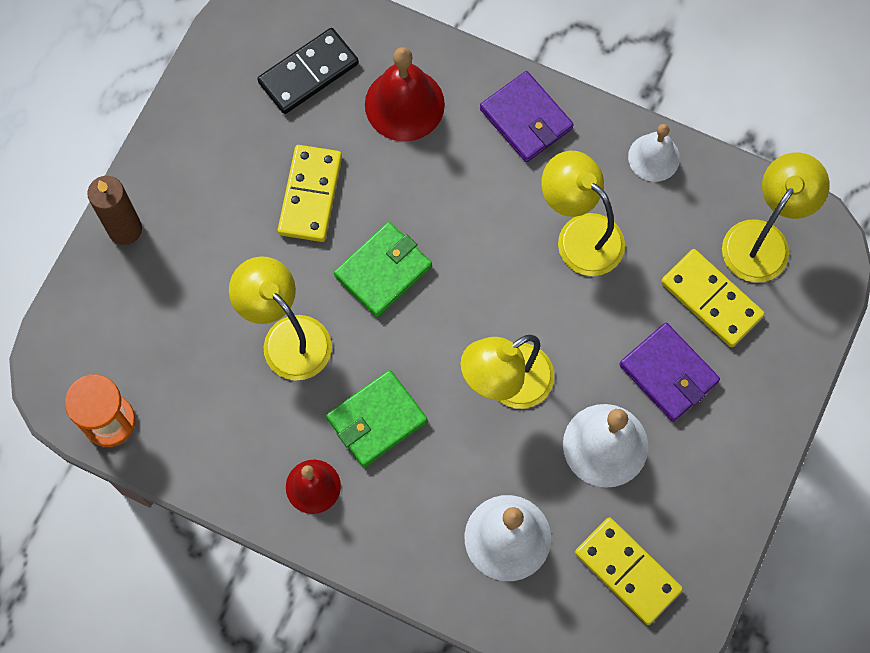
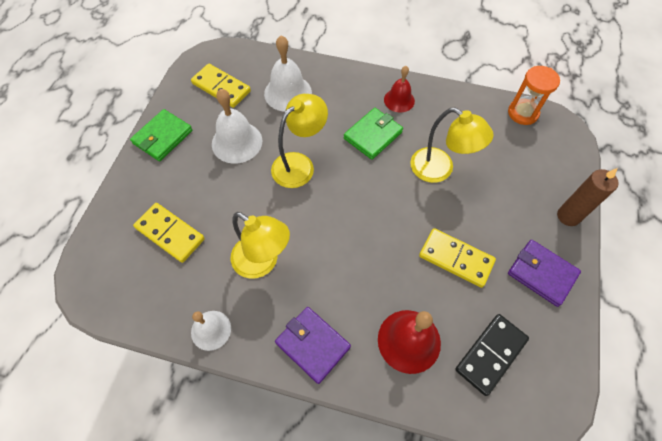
camera: 170 degrees right, 10 degrees down
yellow domino [278,145,342,242] -> yellow domino turned 60 degrees counterclockwise [419,228,496,288]
green wallet [334,222,432,317] -> green wallet moved to [130,109,193,161]
purple wallet [619,323,720,422] -> purple wallet moved to [508,240,581,307]
yellow lamp [722,153,830,282] -> none

